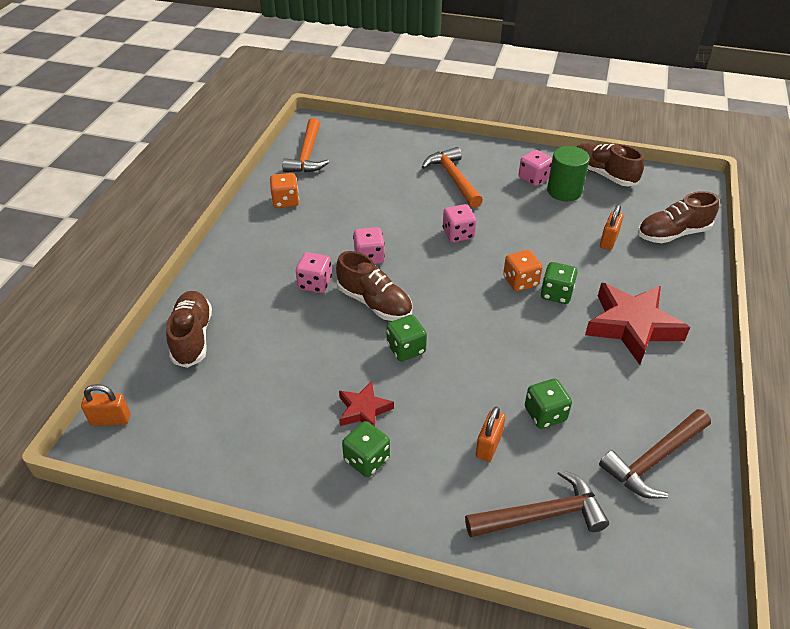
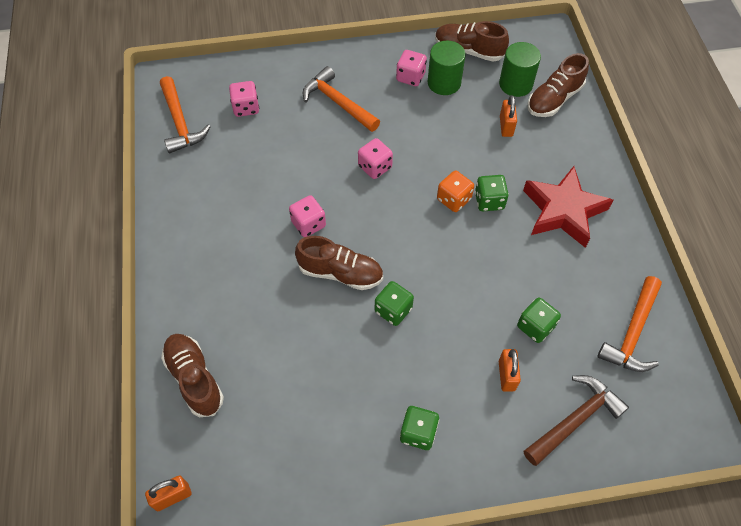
camera: 25 degrees left, 15 degrees up
orange dice [270,173,299,208] -> none
pink dice [296,252,332,293] -> pink dice moved to [229,81,259,117]
red star [339,381,394,426] -> none
brown hammer [599,409,711,499] -> orange hammer [597,276,662,372]
none -> green cylinder [499,42,541,97]

